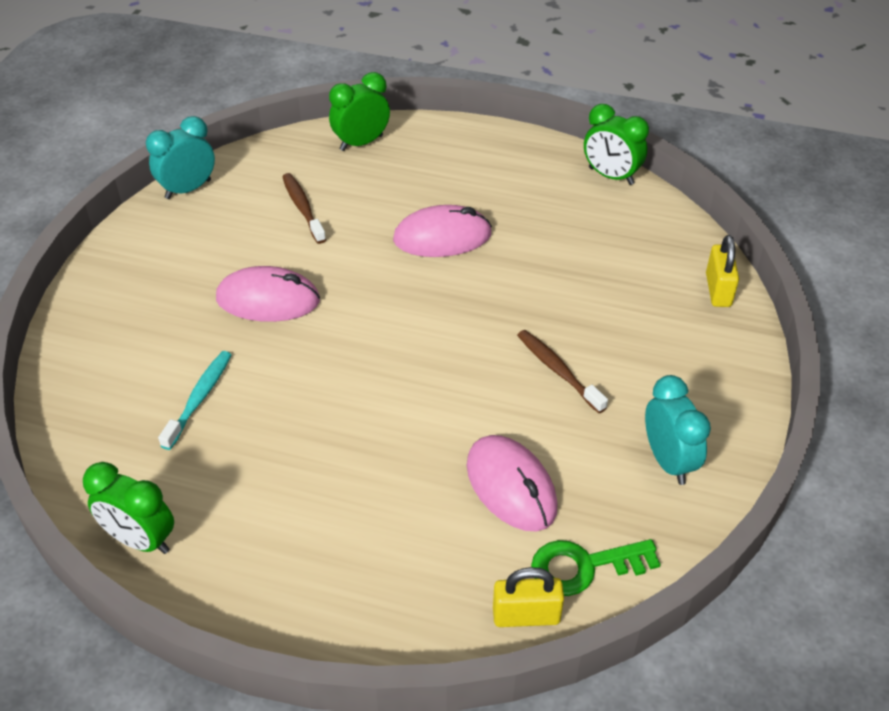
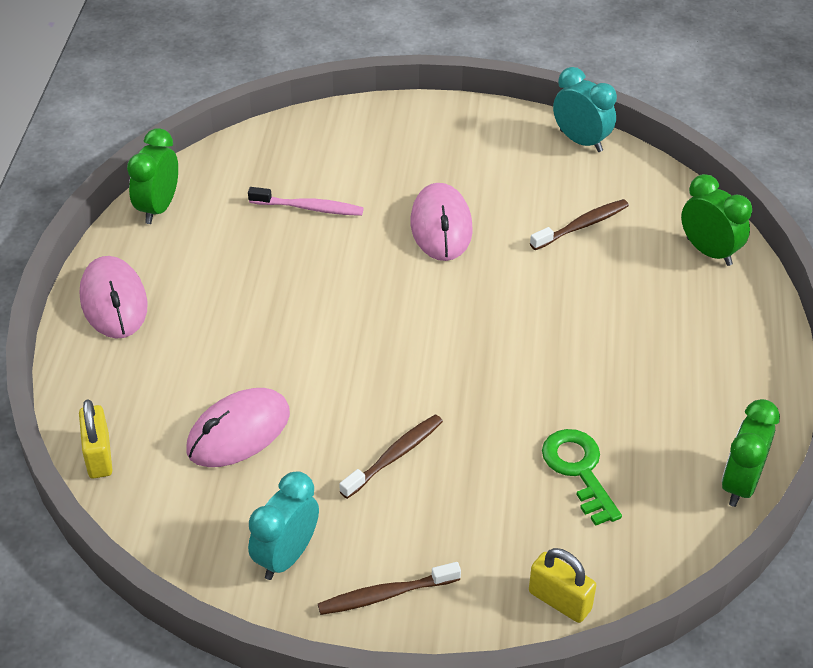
camera: 80 degrees right, 0 degrees up
turquoise toothbrush [158,351,231,450] -> pink toothbrush [248,187,364,216]
pink mouse [393,205,492,257] -> pink mouse moved to [80,256,148,339]
green key [531,539,660,596] -> green key moved to [542,429,622,526]
turquoise clock [645,375,711,485] -> turquoise clock turned 150 degrees clockwise [248,471,319,580]
yellow padlock [706,235,739,307] -> yellow padlock turned 45 degrees clockwise [529,548,596,623]
none -> brown toothbrush [318,562,461,615]

